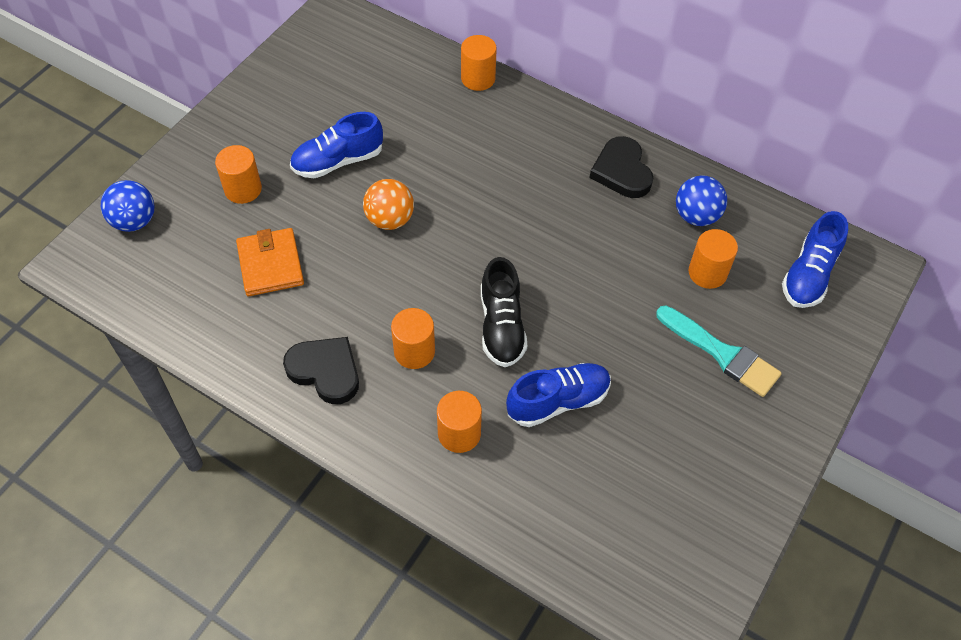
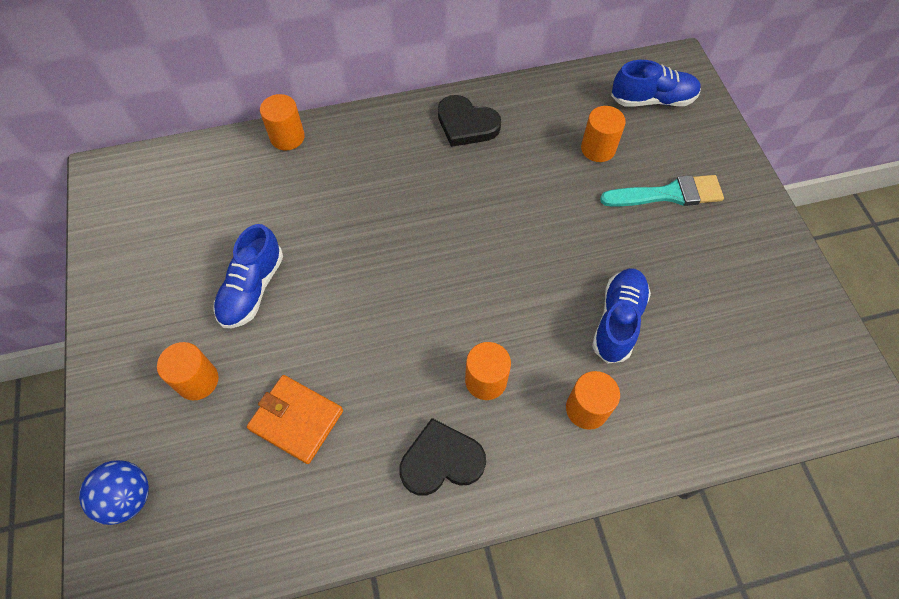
camera: 45 degrees left, 5 degrees up
orange ball [363,179,414,230] -> none
black shoe [481,257,527,367] -> none
blue ball [676,175,727,226] -> none
blue shoe [782,211,848,308] -> blue shoe turned 75 degrees counterclockwise [611,60,701,107]

